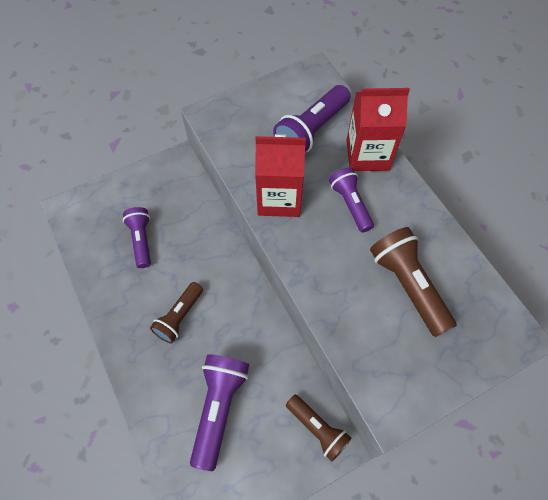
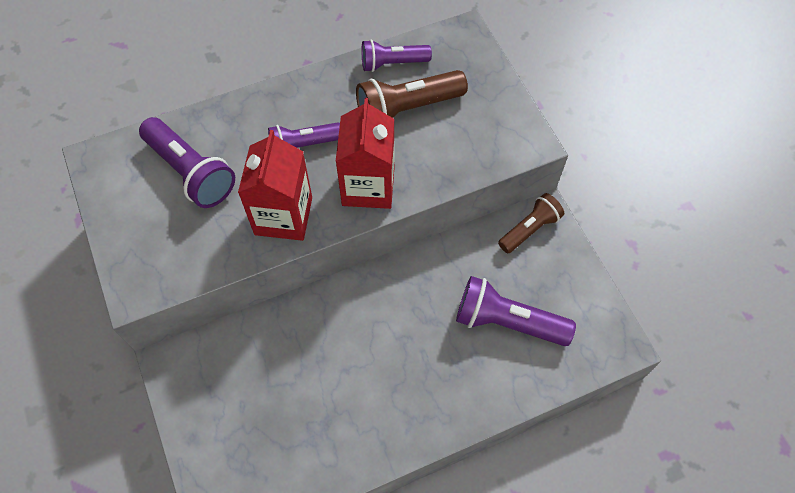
camera: 85 degrees left, 0 degrees up
purple flashlight [123,207,151,268] -> purple flashlight moved to [361,40,432,72]
brown flashlight [150,282,203,344] -> none
red carton [346,88,410,171] -> red carton moved to [336,98,395,209]

